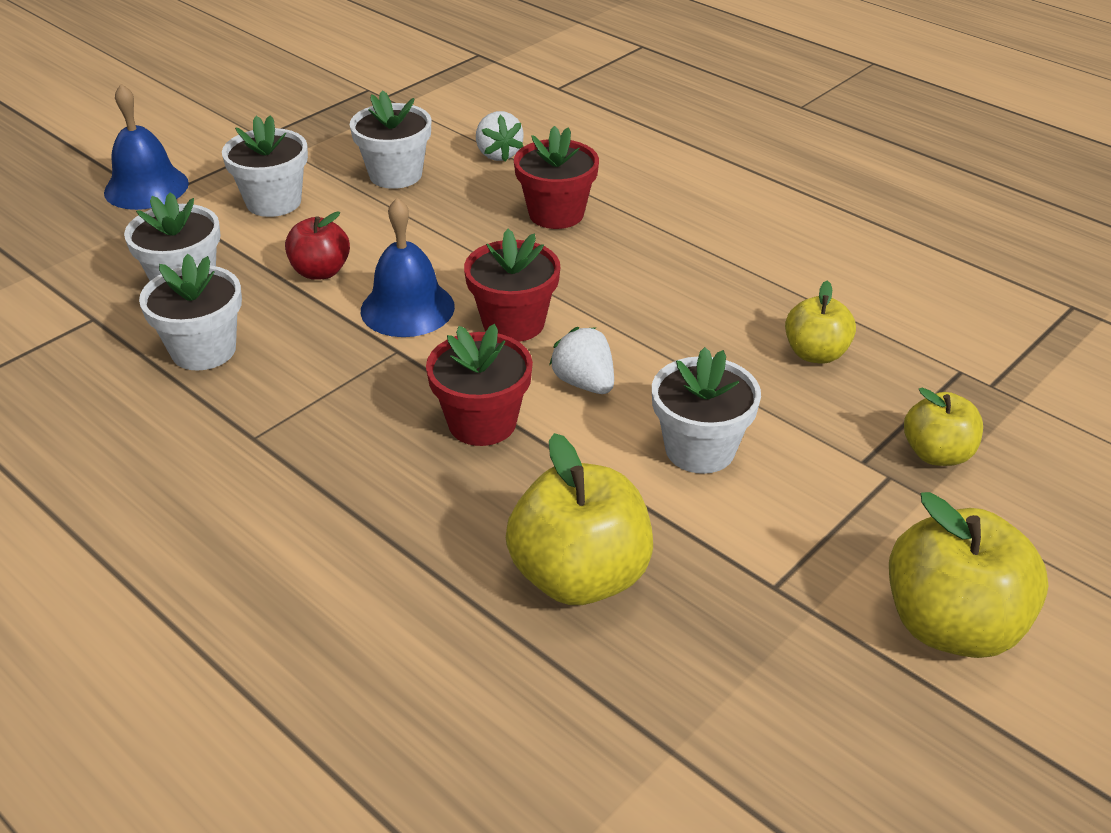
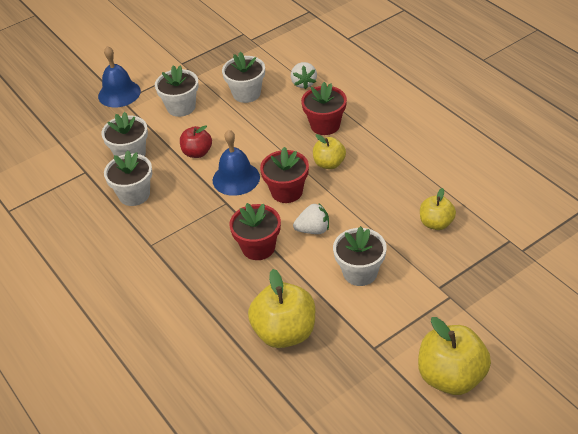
camera: 15 degrees right, 5 degrees up
white strawberry [549,327,614,394] -> white strawberry turned 105 degrees clockwise [293,203,329,234]
yellow apple [904,387,983,466] -> yellow apple moved to [313,134,346,169]

